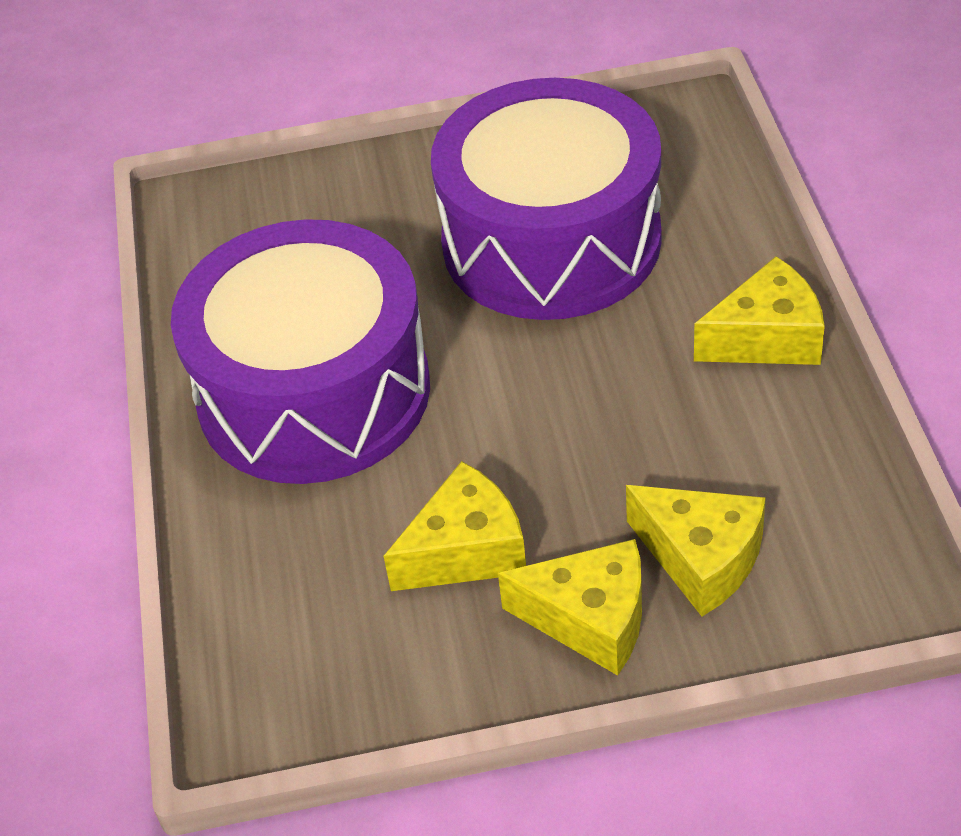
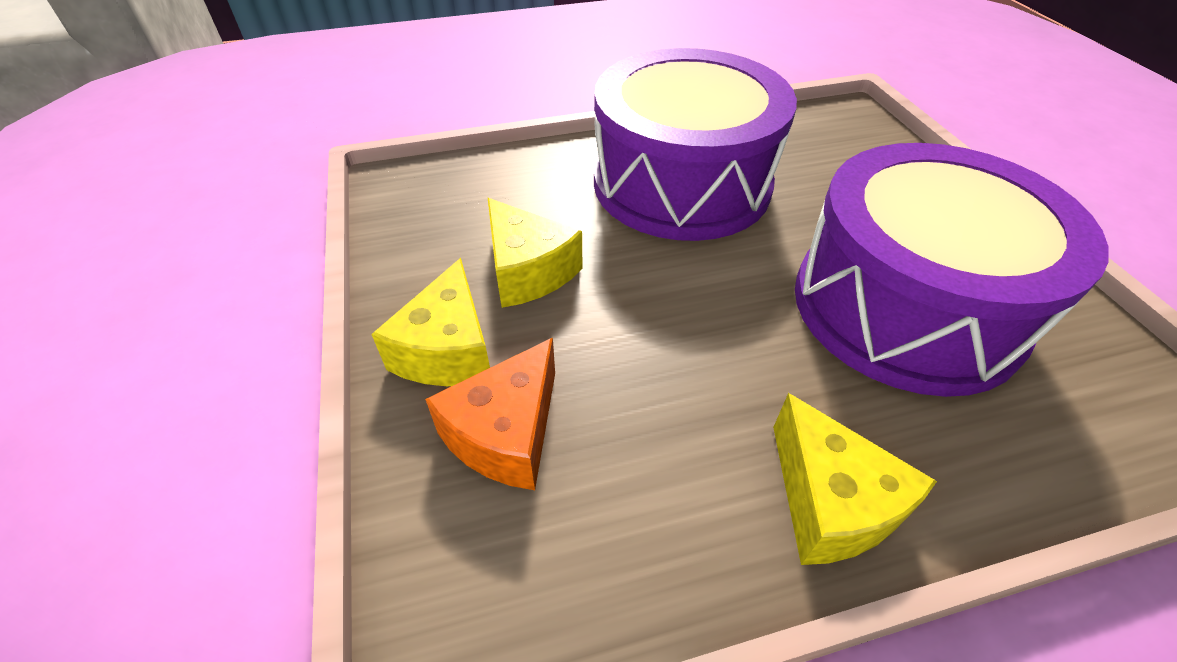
camera: 80 degrees right, 0 degrees up
yellow cheese [626,485,766,616] -> orange cheese [425,337,555,490]

